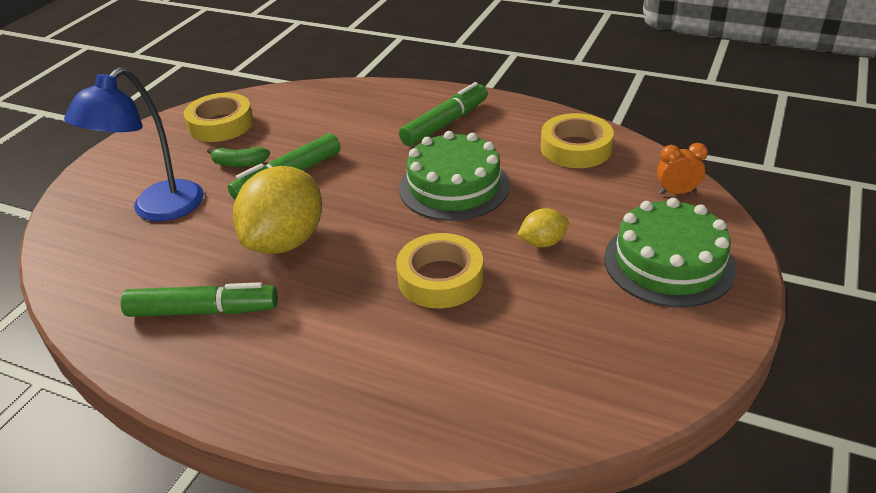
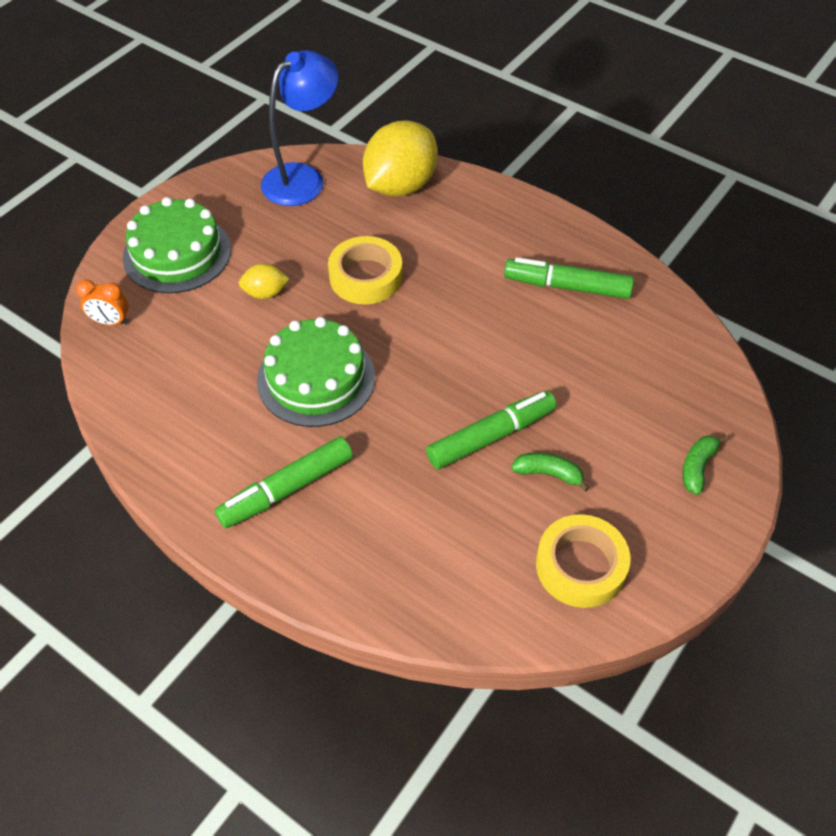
camera: 170 degrees left, 15 degrees up
blue lamp [64,67,204,221] -> blue lamp moved to [261,50,339,206]
yellow lemon [233,166,322,254] -> yellow lemon moved to [363,121,438,197]
yellow tape [541,113,614,168] -> none
none -> green banana [682,435,728,495]

